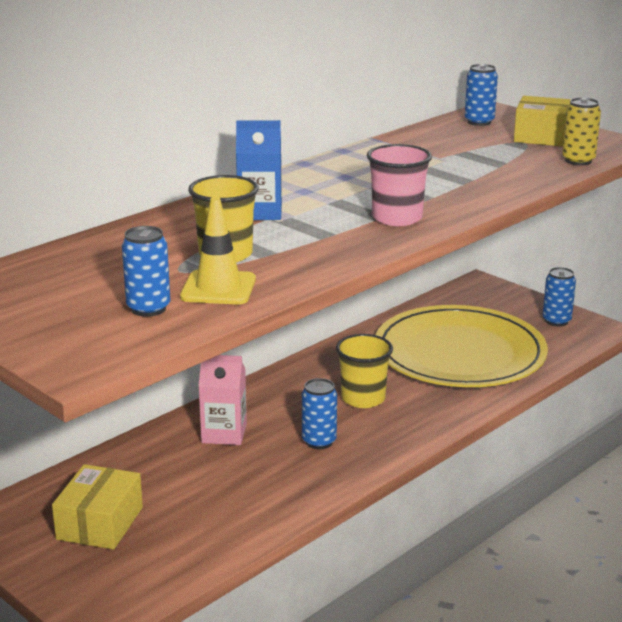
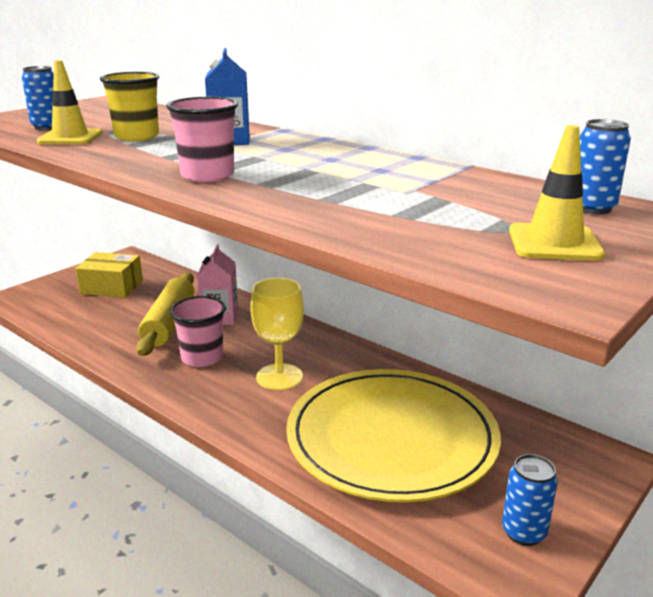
camera: 85 degrees right, 0 degrees up
blue can [302,378,337,449] -> pink cup [170,296,226,367]
yellow cup [336,334,393,408] -> yellow goblet [250,278,304,390]
yellow box [514,96,571,147] -> yellow traffic cone [509,125,605,261]
yellow can [562,97,601,165] -> none
none -> yellow rolling pin [136,273,194,356]

